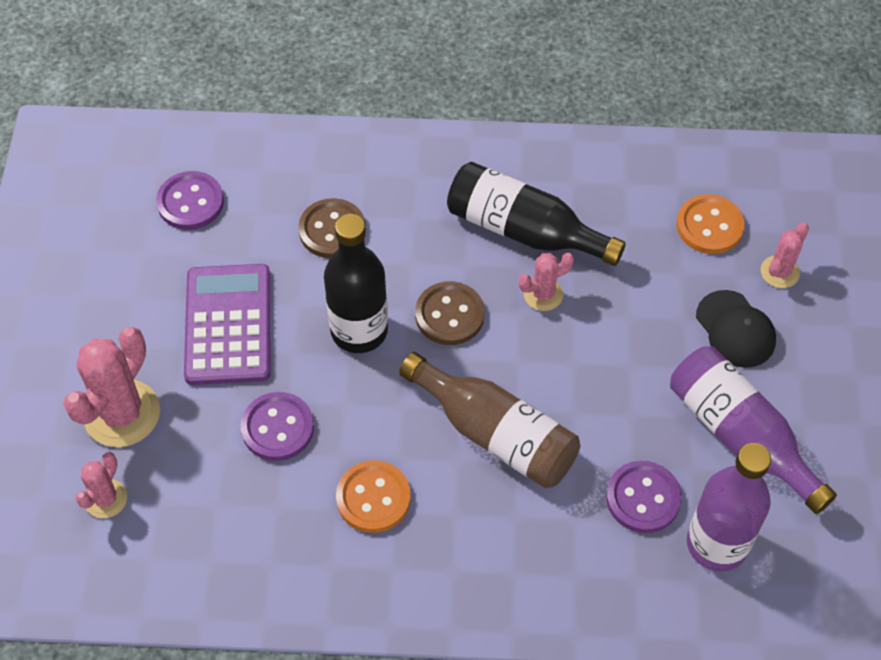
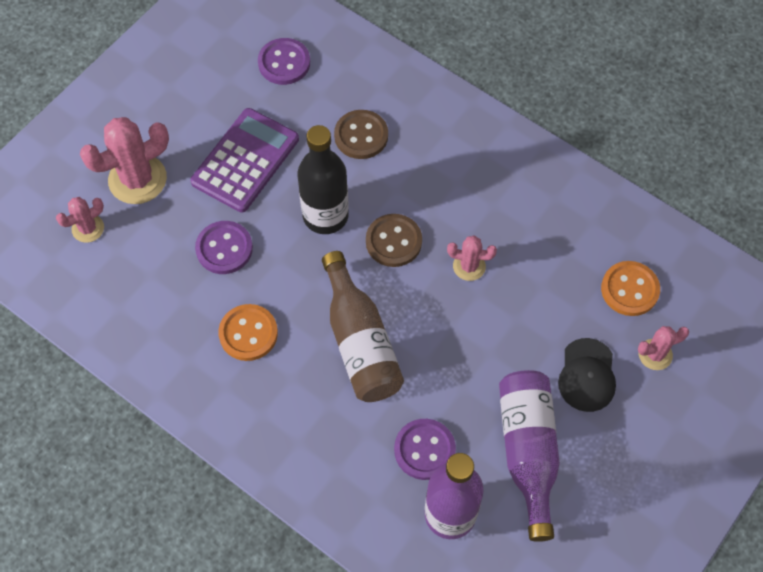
camera: 35 degrees right, 5 degrees up
black bottle [447,162,626,266] -> none

